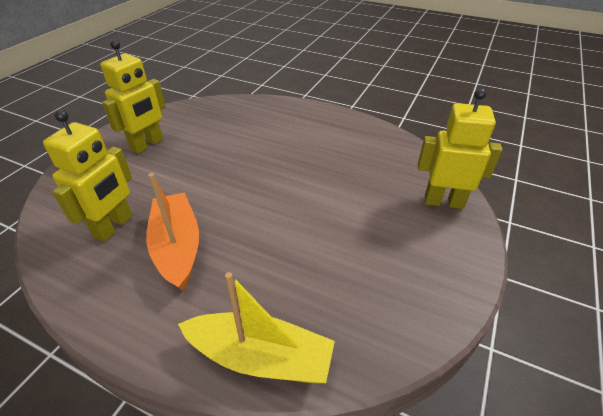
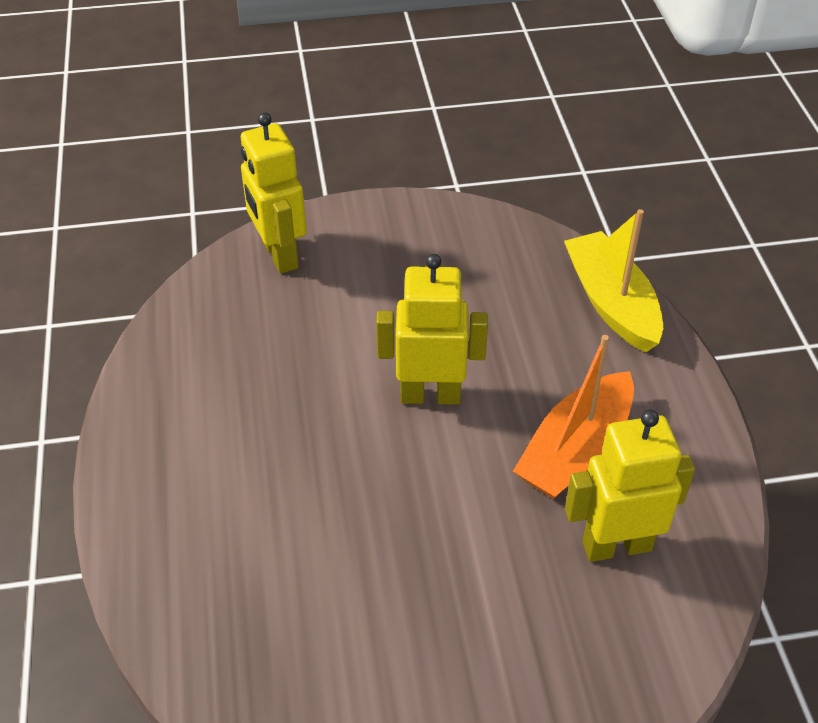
camera: 125 degrees left, 5 degrees up
yellow robot [100,40,166,154] -> yellow robot moved to [376,254,488,405]

